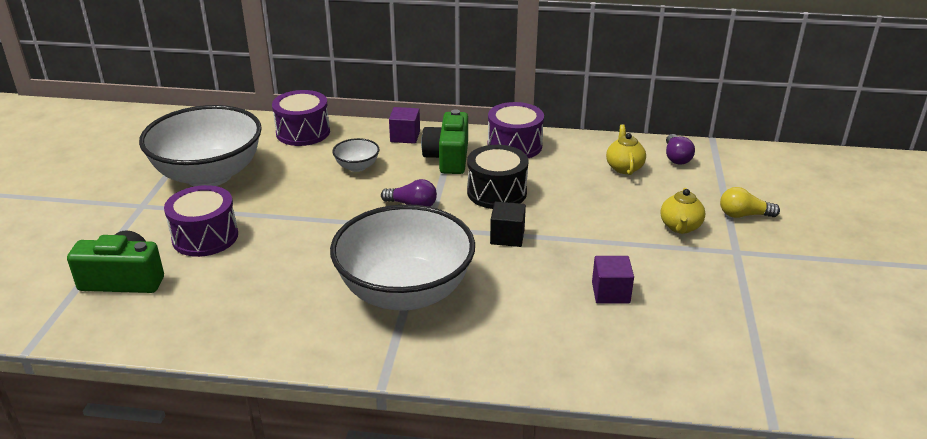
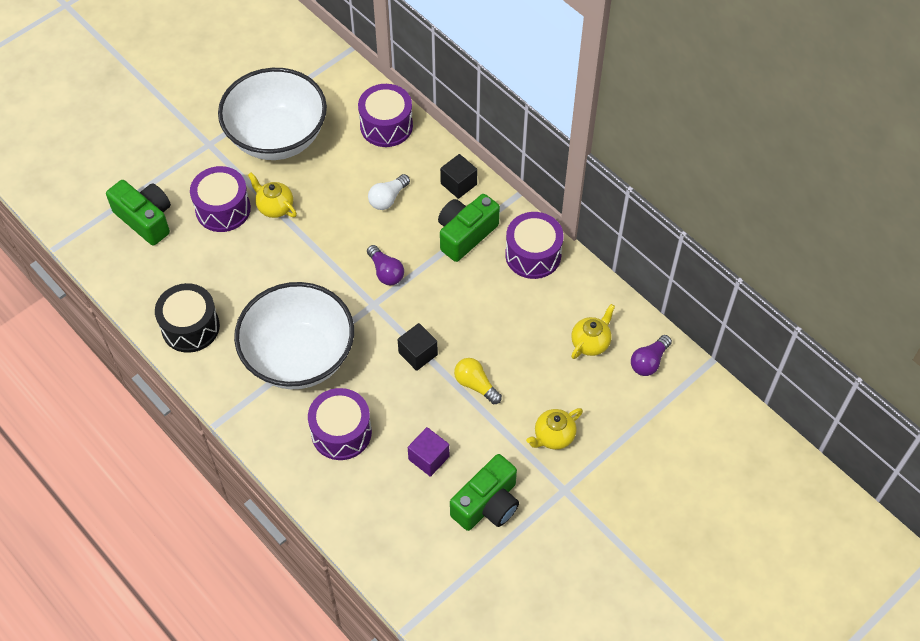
camera: 40 degrees right, 25 degrees up
white bowl [332,138,379,172] -> white light bulb [368,174,410,210]
purple cube [389,107,420,144] -> black cube [440,154,477,199]
black drum [467,145,529,209] -> black drum moved to [155,283,220,353]
yellow light bulb [720,187,780,218] -> yellow light bulb moved to [454,358,502,404]
none -> yellow teapot [248,172,297,218]
none -> purple drum [308,388,372,460]
none -> green camera [450,454,519,531]

